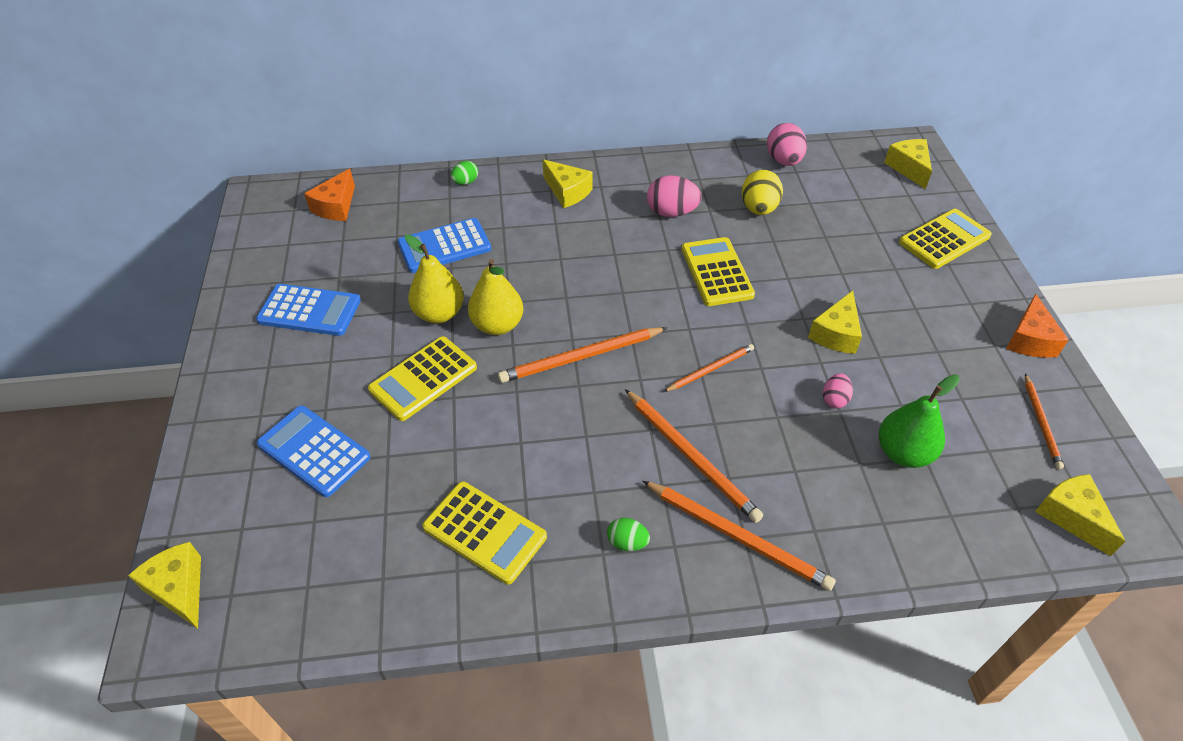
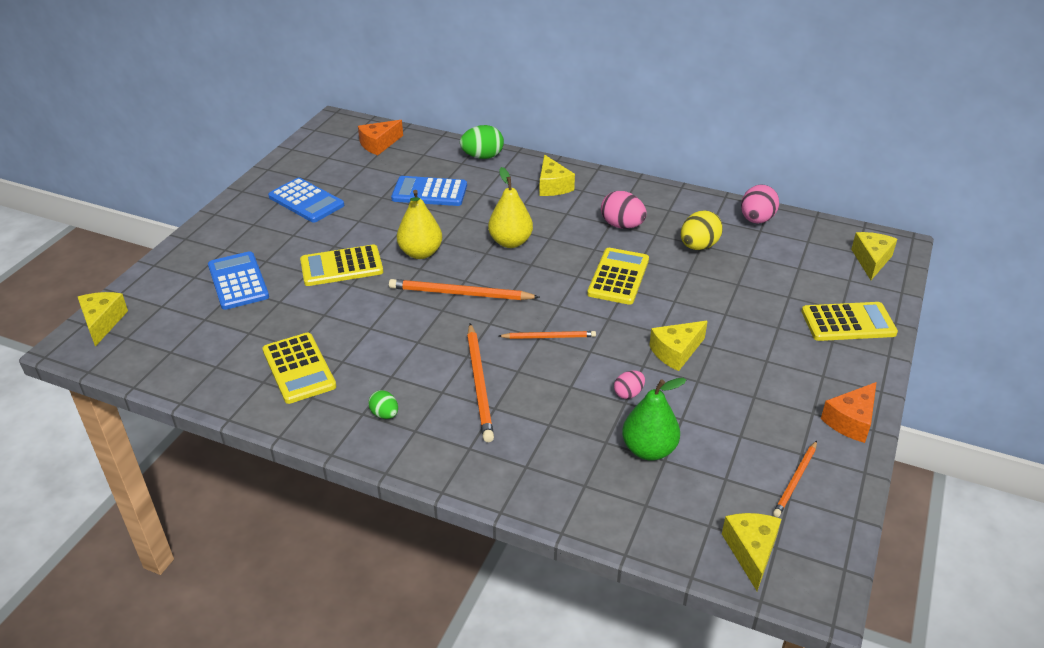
camera: 30 degrees right, 10 degrees down
yellow pear [405,235,464,323] -> yellow pear moved to [488,167,533,248]
green egg [451,161,478,185] -> green egg [460,125,504,159], size x1.73
orange pencil [643,481,836,591] -> none

